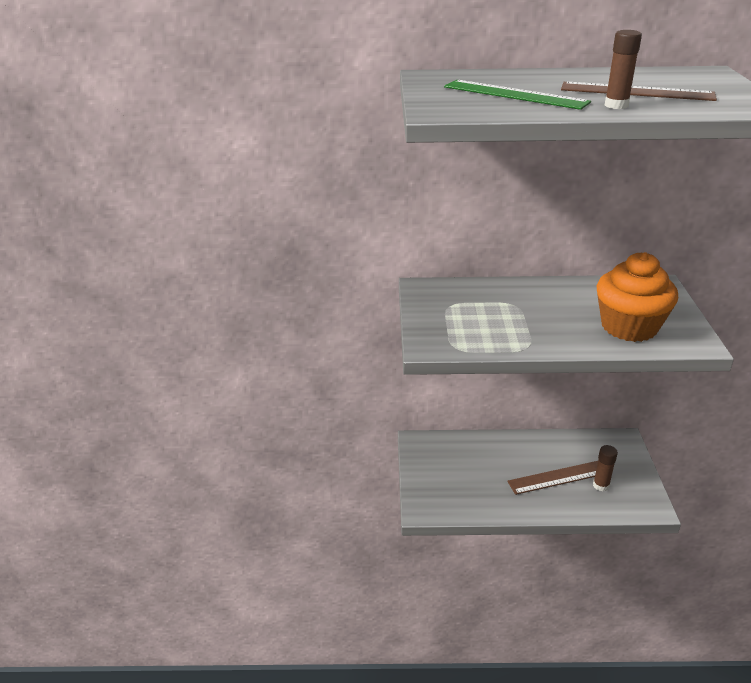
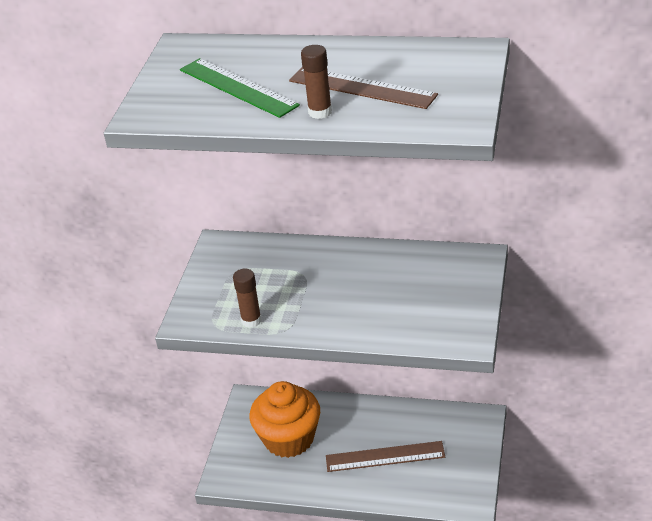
camera: 15 degrees right, 5 degrees up
brown glue stick [593,445,618,491] -> brown glue stick moved to [233,268,262,328]
orange cupcake [597,252,678,342] -> orange cupcake moved to [250,381,320,458]

